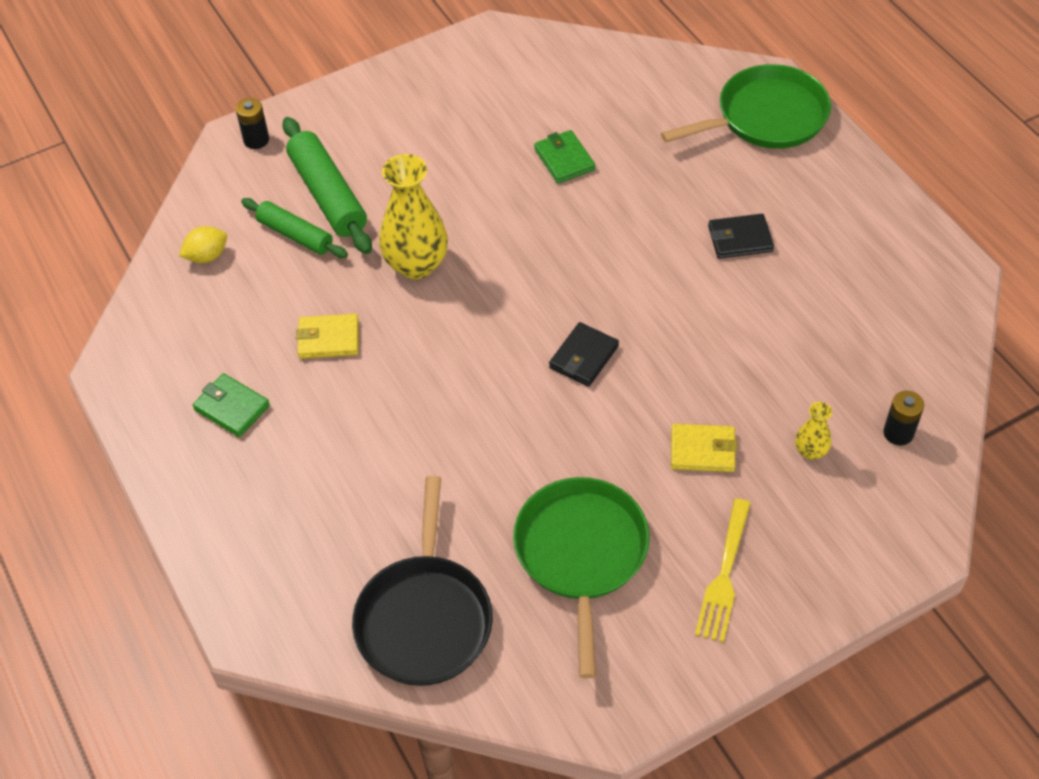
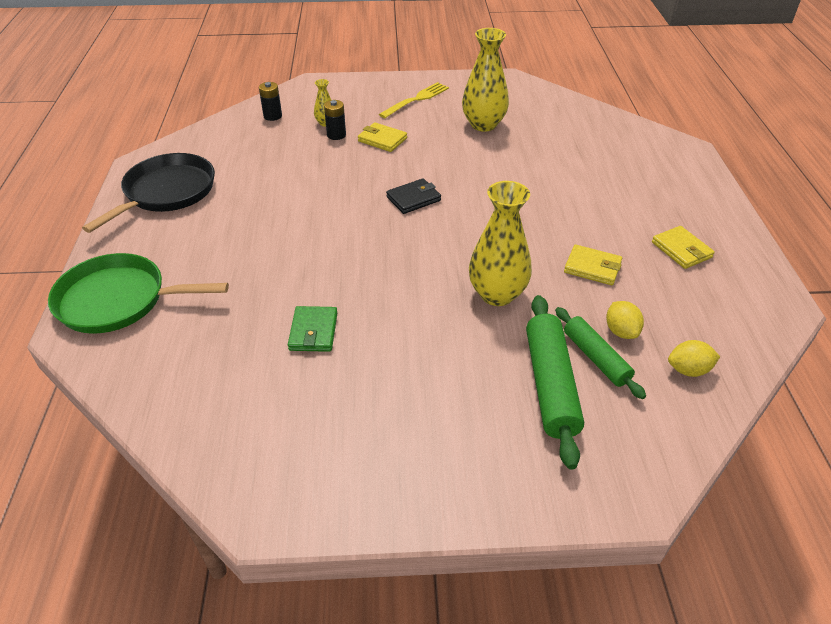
camera: 155 degrees left, 10 degrees down
green wallet [193,373,270,437] -> yellow wallet [652,226,715,269]
black battery [236,98,269,149] -> black battery moved to [324,100,346,140]
black pan [352,476,493,686] -> black pan moved to [82,153,215,233]
green pan [513,477,650,678] -> yellow vase [462,28,509,132]
black wallet [708,214,774,259] -> none
none -> yellow lemon [606,301,644,339]

